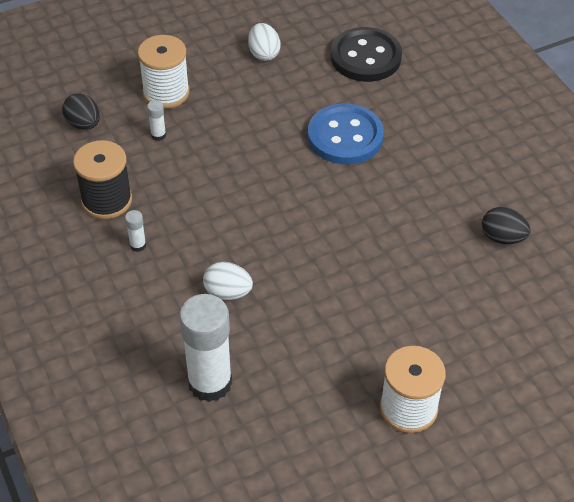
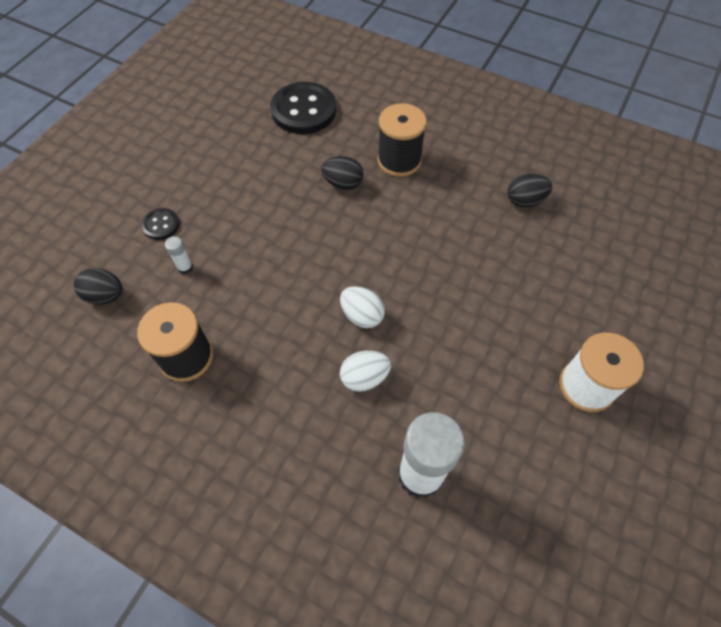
camera: 35 degrees left, 10 degrees up
white glue stick [125,210,146,252] -> none
white spool [138,35,190,109] -> black button [142,208,180,240]
white egg [248,23,281,61] -> white egg moved to [340,286,385,328]
blue button [308,103,384,164] -> black egg [321,156,364,190]
none -> black spool [377,103,427,177]

